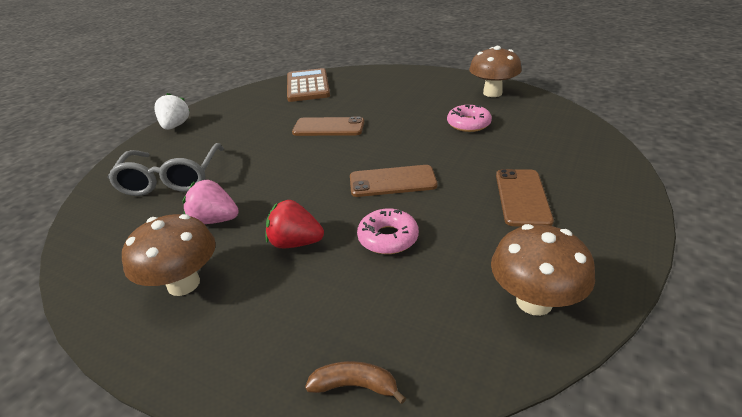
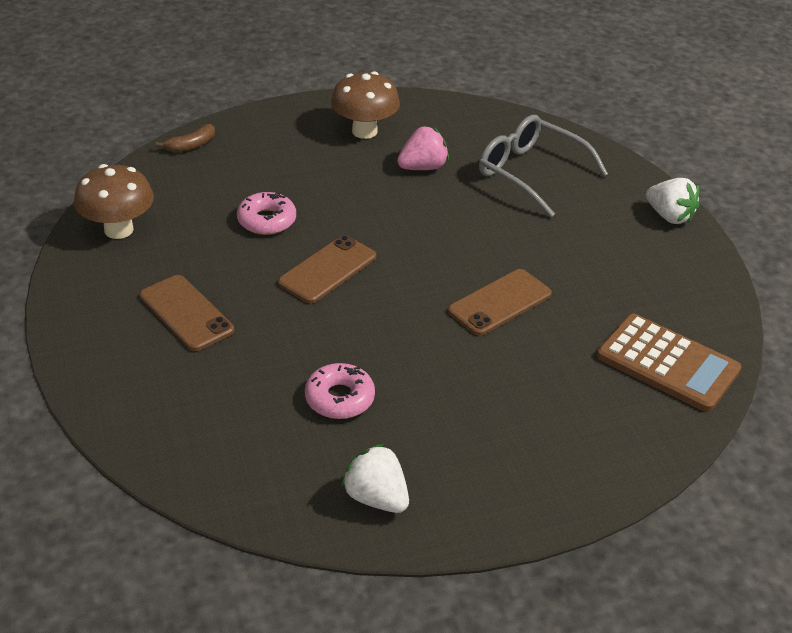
camera: 130 degrees right, 5 degrees up
red strawberry [266,200,324,248] -> none
brown mushroom [469,46,522,97] -> white strawberry [341,444,409,513]

